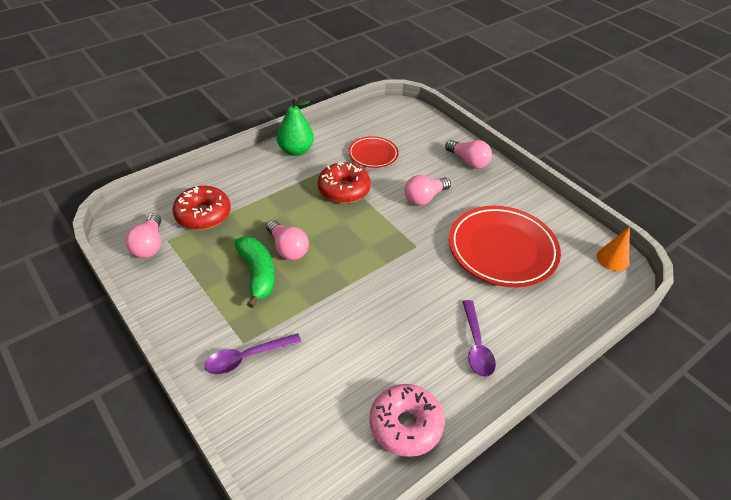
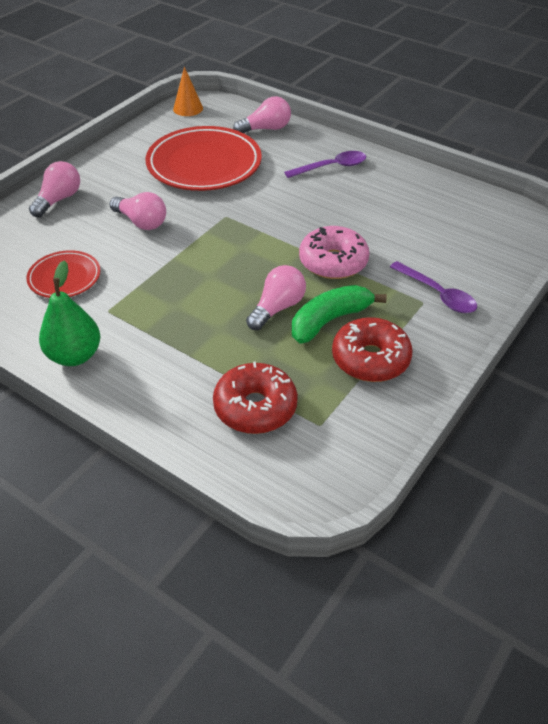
camera: 105 degrees left, 0 degrees up
pink light bulb [125,213,161,258] -> pink light bulb moved to [233,96,291,133]
red donut [318,162,371,203] -> red donut moved to [332,317,413,382]
pink donut [369,384,445,457] -> pink donut moved to [299,226,370,279]

